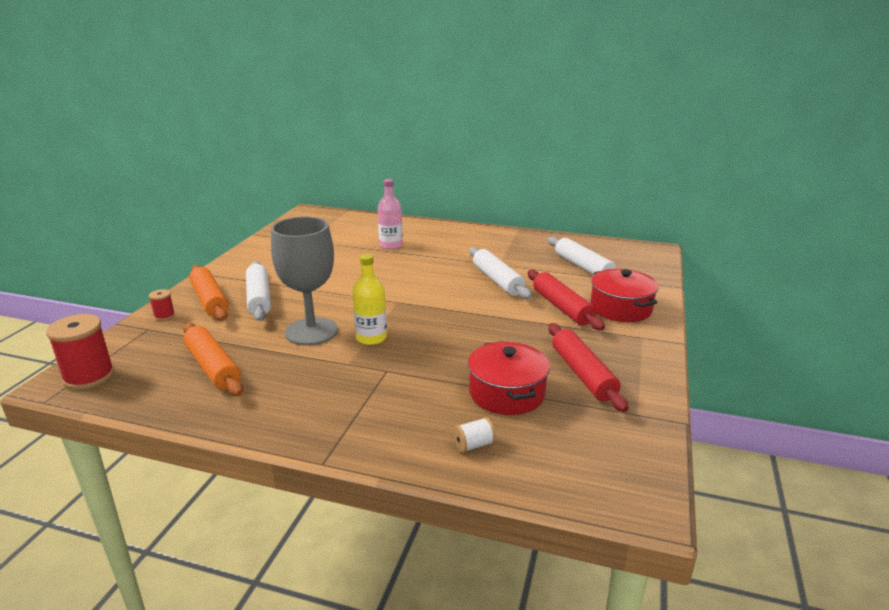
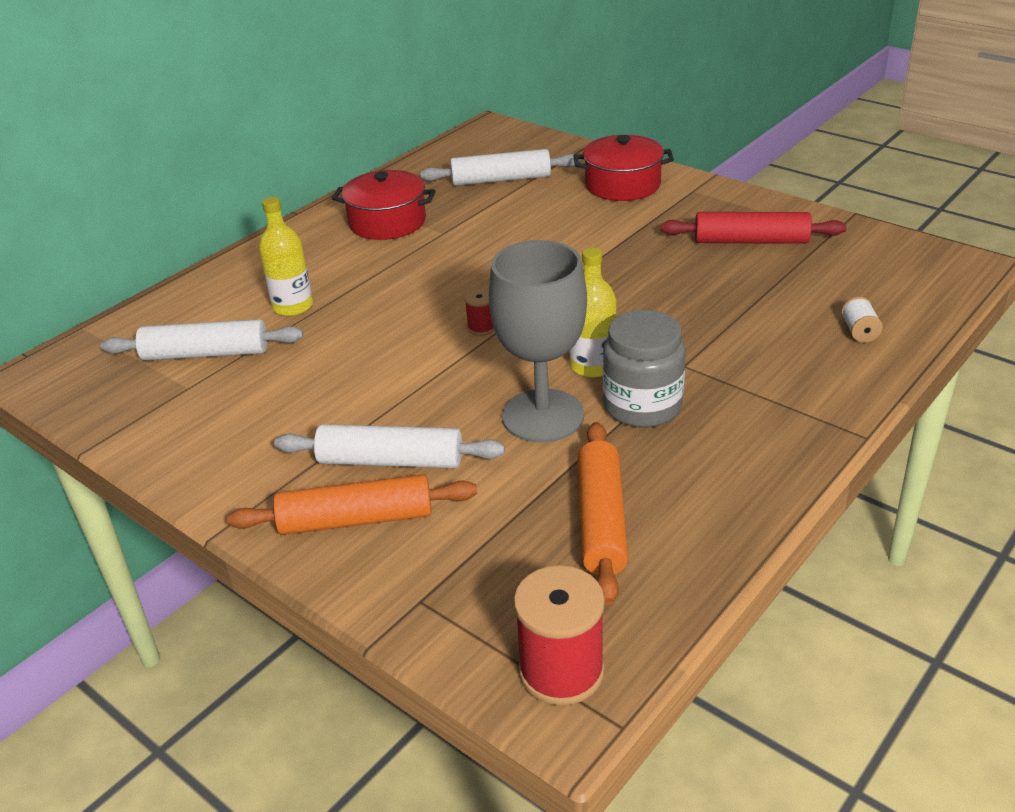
camera: 65 degrees left, 10 degrees up
red spool [149,289,175,321] -> red spool moved to [465,289,495,336]
orange rolling pin [183,323,243,396] -> orange rolling pin turned 75 degrees counterclockwise [578,422,628,605]
pink bottle [378,179,403,249] -> yellow bottle [259,197,313,316]
red pot [468,341,550,415] -> red pot moved to [332,170,436,240]
white rolling pin [469,247,532,299] -> white rolling pin moved to [101,319,303,361]
red rolling pin [528,270,605,330] -> none
none -> grey jar [603,310,686,428]

